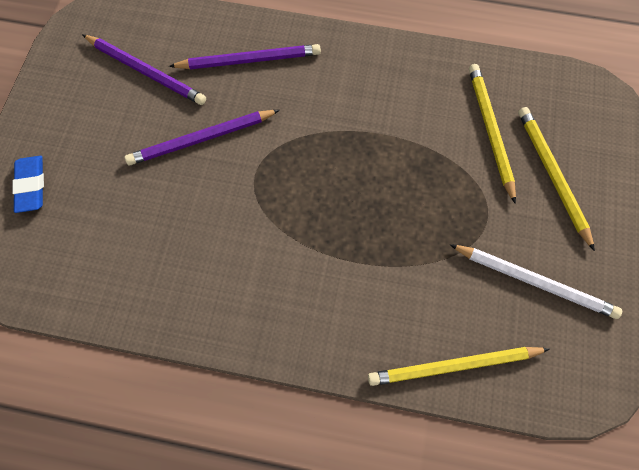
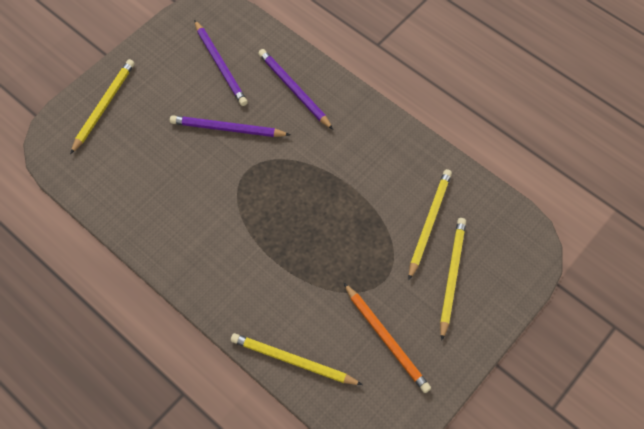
camera: 30 degrees right, 5 degrees down
blue eraser [12,156,44,213] -> yellow pencil [70,59,134,154]
purple pencil [169,44,321,69] -> purple pencil turned 150 degrees counterclockwise [258,49,333,129]
white pencil [450,244,622,319] -> orange pencil [344,283,431,393]

